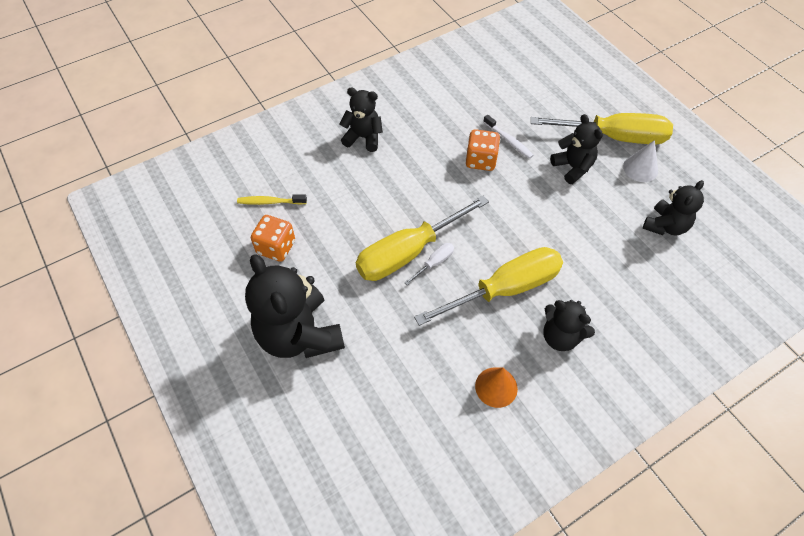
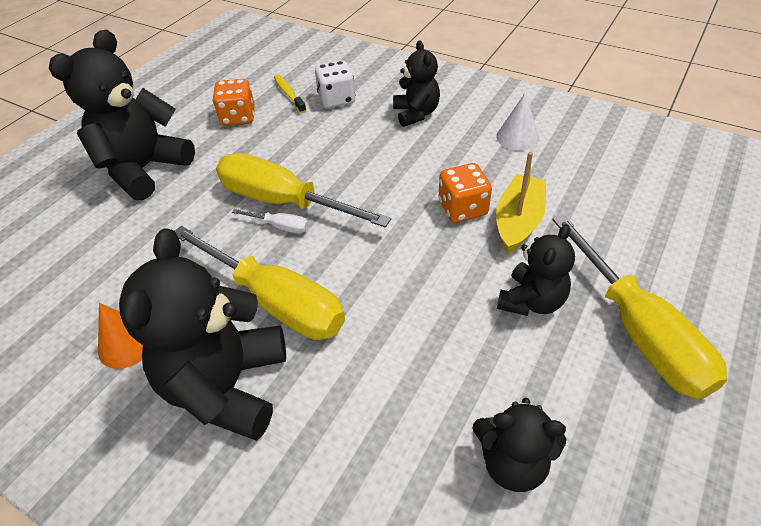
camera: 65 degrees right, 10 degrees down
white toothbrush [483,115,534,159] -> yellow boat [496,152,546,254]
black teddy bear [543,300,595,351] -> black teddy bear [119,228,286,441], size x1.75
white cone [623,140,658,182] -> white cone moved to [496,93,539,151]
none -> white dice [315,60,355,108]

